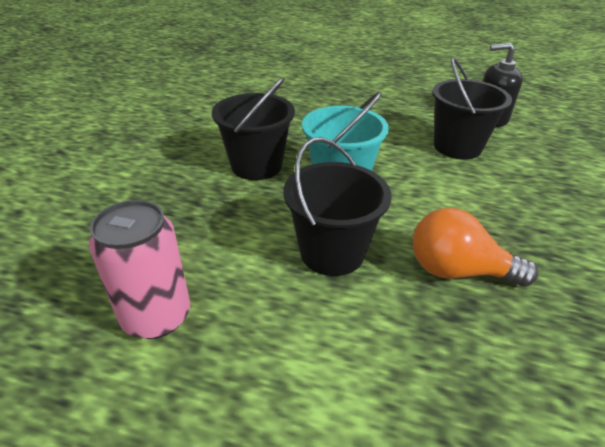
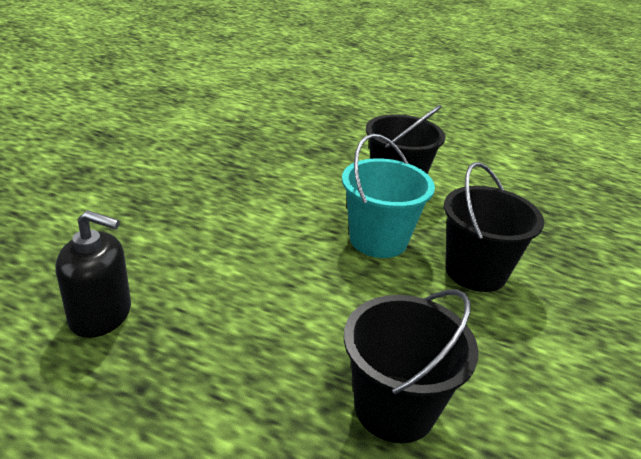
camera: 175 degrees left, 5 degrees down
pink can [89,200,190,339] -> none
orange light bulb [413,208,538,287] -> none
black bucket [432,58,512,160] -> black bucket moved to [344,290,479,443]

